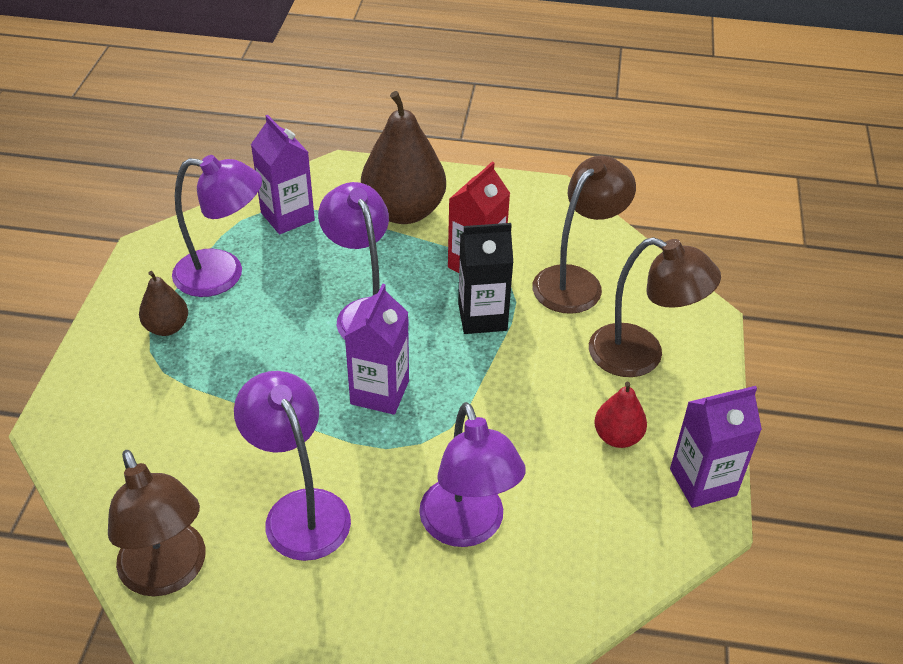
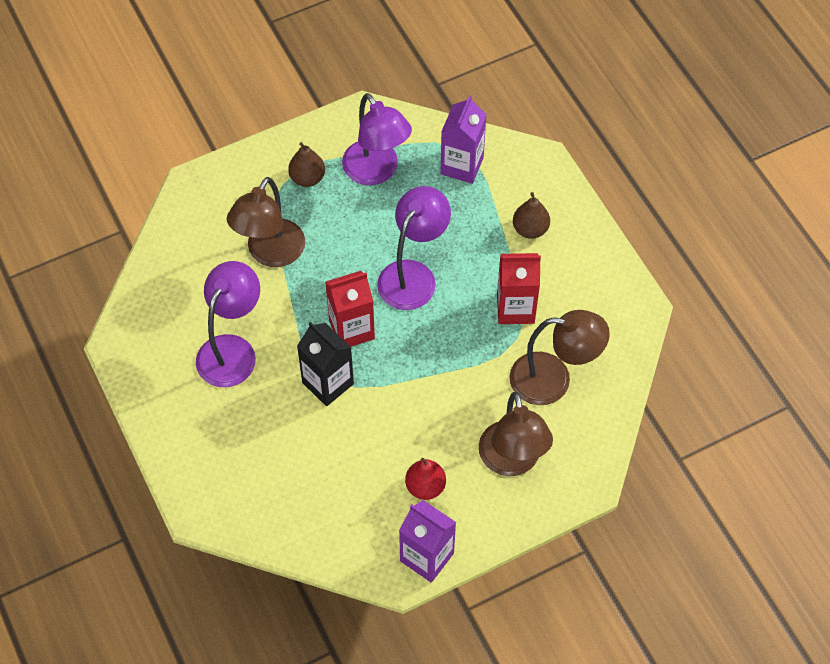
camera: 55 degrees right, 15 degrees up
brown lamp [108,450,206,596] -> brown lamp moved to [227,177,305,267]
purple carton [345,284,409,415] -> red carton [325,271,375,347]
brown pear [361,91,446,224] -> brown pear [513,192,550,239], size x0.50
purple lamp [419,402,526,547] -> none
black carton [458,223,513,334] -> black carton moved to [297,322,354,406]

